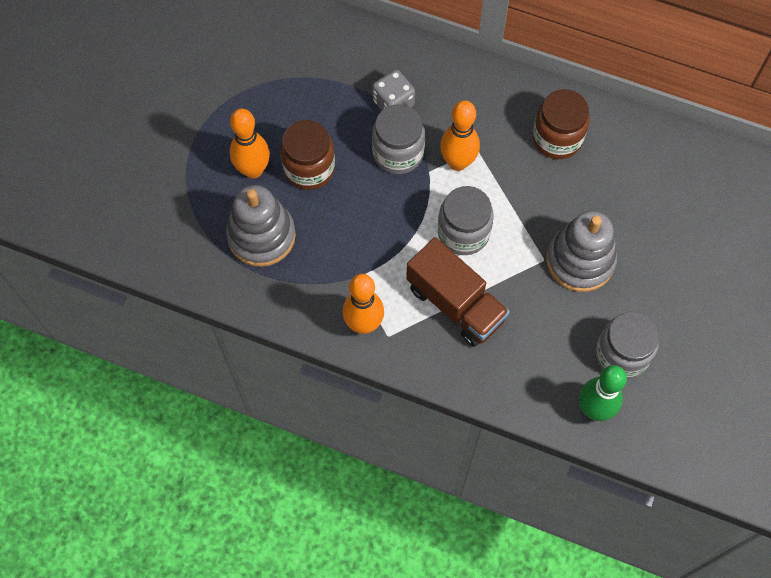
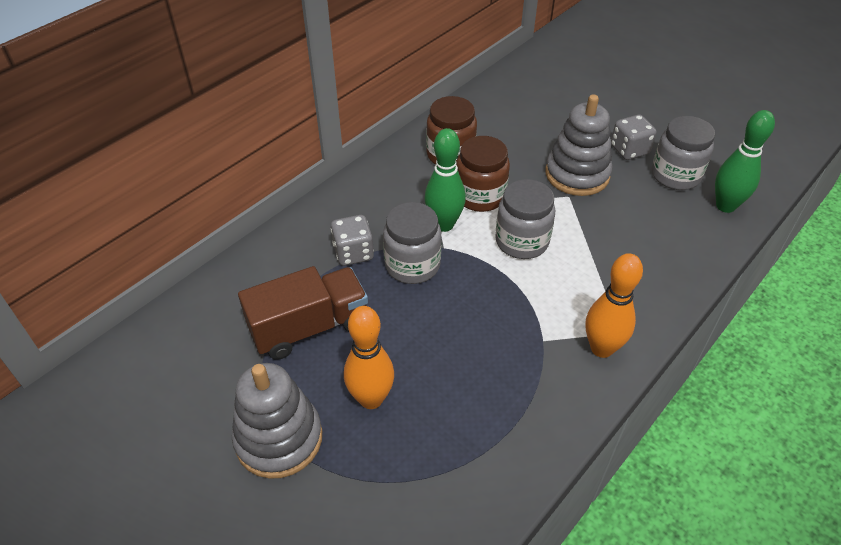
camera: 70 degrees left, 20 degrees down
grey stacking toy [226,185,296,267] -> grey stacking toy moved to [232,363,322,479]
brown jar [280,120,335,190] -> brown jar moved to [456,136,510,212]
brown truck [406,237,510,347] -> brown truck moved to [238,266,368,360]
orange bowling pin [440,100,480,171] -> green bowling pin [424,128,466,232]
none -> grey dice [611,115,657,160]

